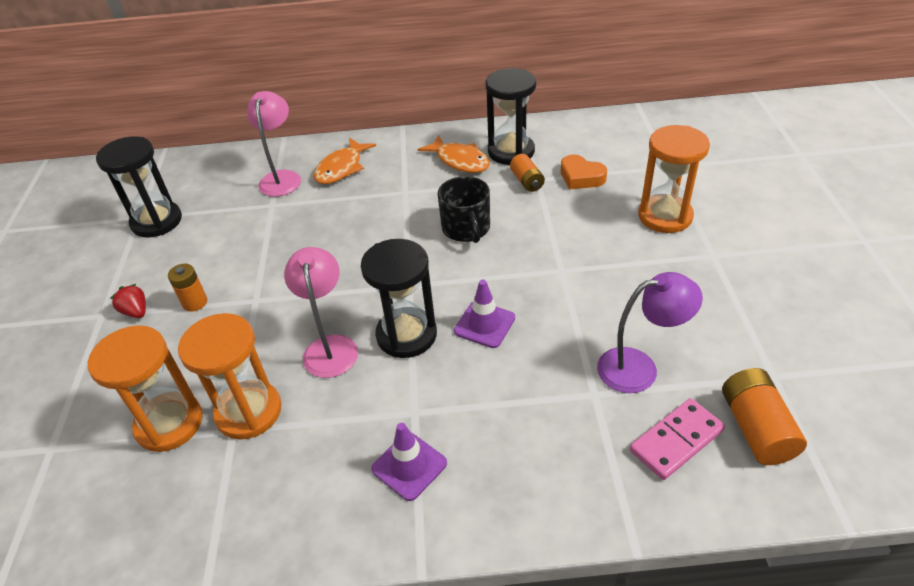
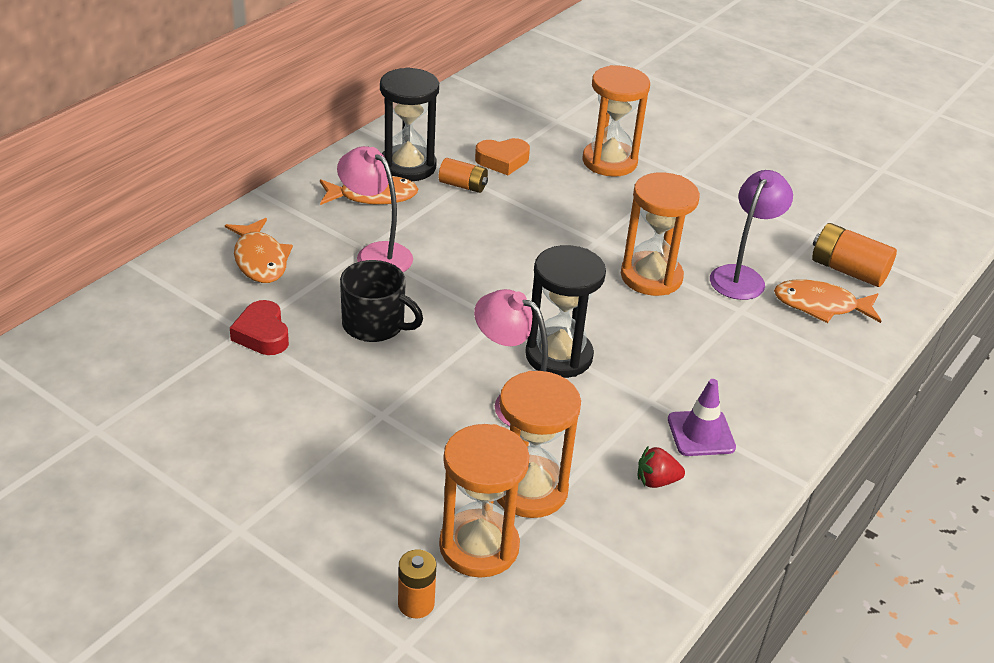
camera: 55 degrees left, 5 degrees down
black hourglass [96,136,182,237] -> none
red strawberry [110,284,146,318] -> red strawberry moved to [638,446,685,488]
orange battery [168,264,207,312] -> orange battery moved to [398,550,436,618]
pink lamp [247,91,301,197] -> pink lamp moved to [337,146,413,272]
black mug [438,176,490,243] -> black mug moved to [340,260,423,342]
purple traffic cone [454,280,515,348] -> none
pink domino [630,398,725,480] -> orange fish [774,279,881,323]
none -> red heart [230,300,289,355]
none -> orange hourglass [621,172,700,296]

